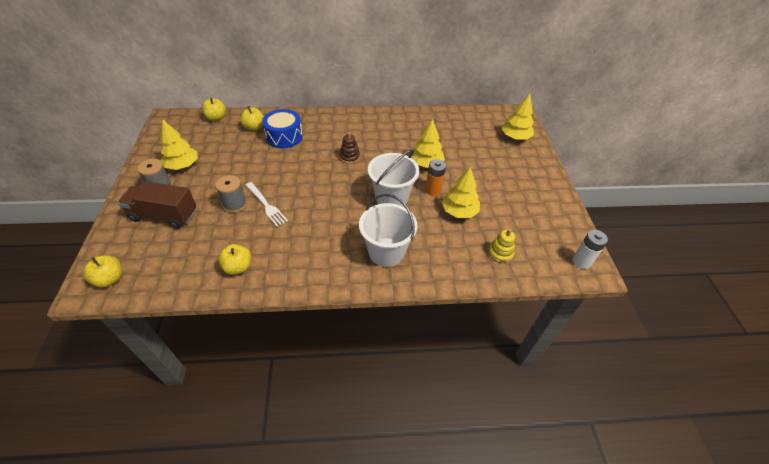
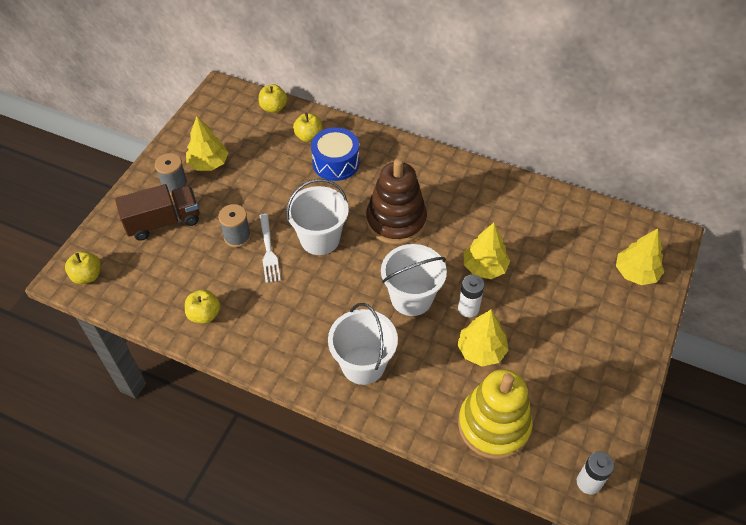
camera: 30 degrees right, 5 degrees up
brown truck [118,182,197,229] -> brown truck turned 120 degrees clockwise [115,184,200,241]
brown stacking toy [340,132,360,164] -> brown stacking toy [366,159,427,245], size x2.24
orange battery [426,159,446,196] -> white battery [458,275,485,317]
yellow stacking toy [488,229,515,263] -> yellow stacking toy [458,369,533,459], size x2.24
none -> white bucket [286,179,349,255]

